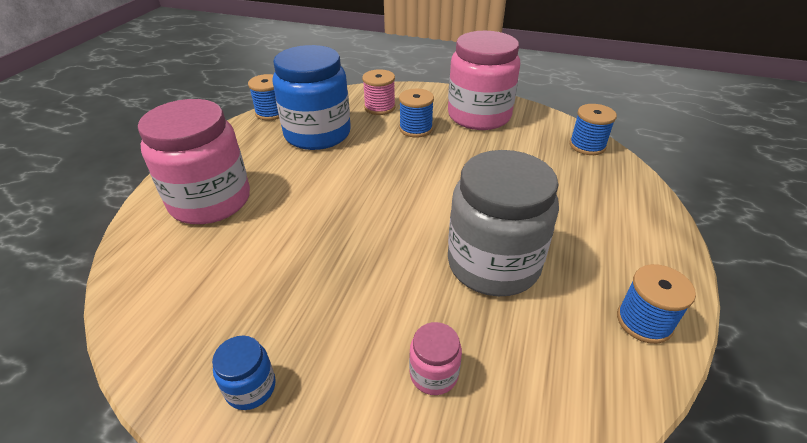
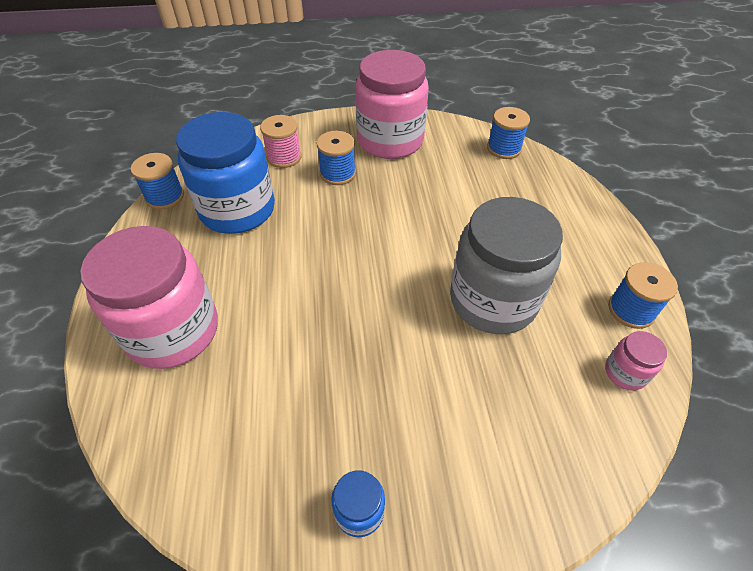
camera: 25 degrees left, 10 degrees up
pink jar [409,322,462,395] -> pink jar moved to [605,331,667,391]

